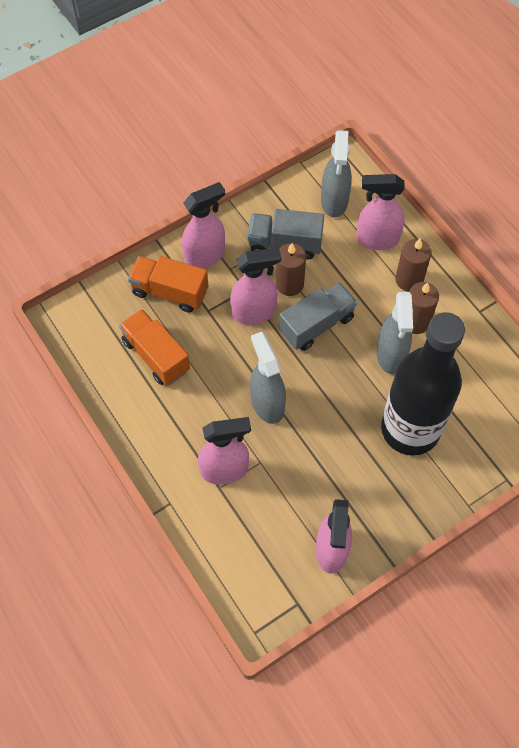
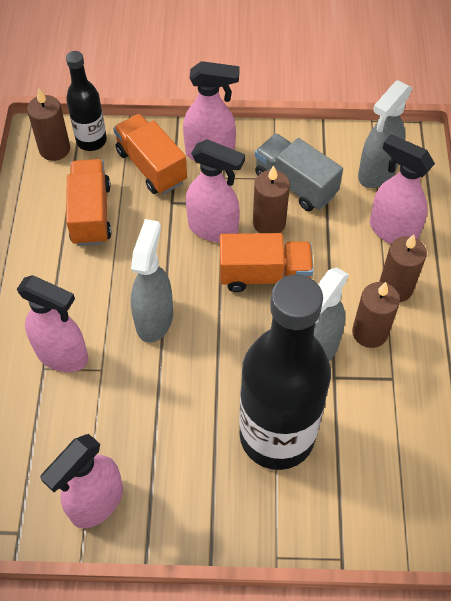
camera: 35 degrees right, 5 degrees down
grey truck [279,282,357,351] -> orange truck [220,233,314,292]
none -> brown candle [27,88,70,161]
none -> black bottle [66,51,107,151]

